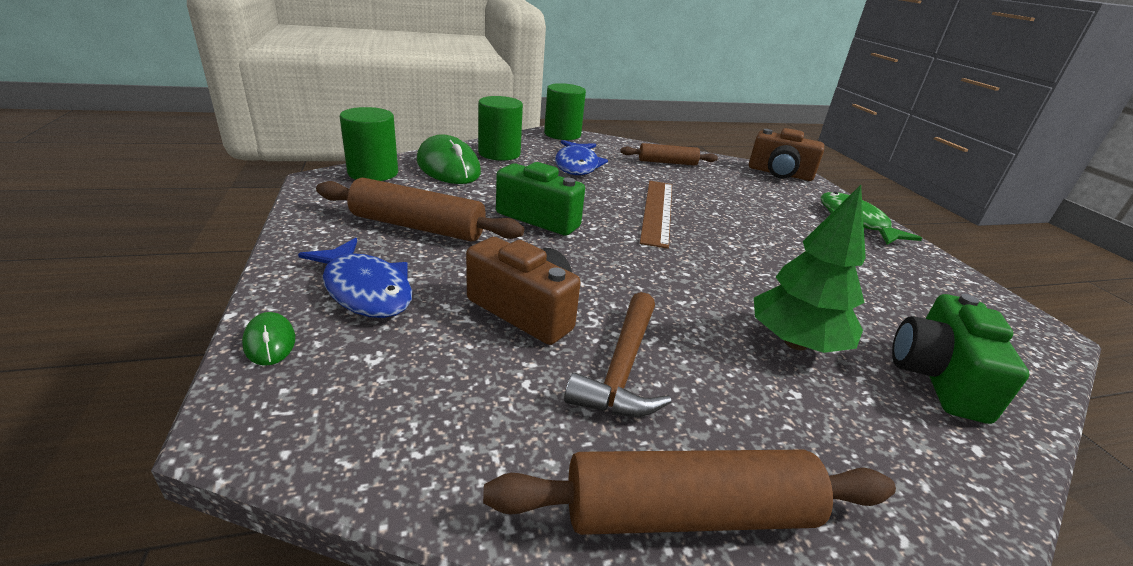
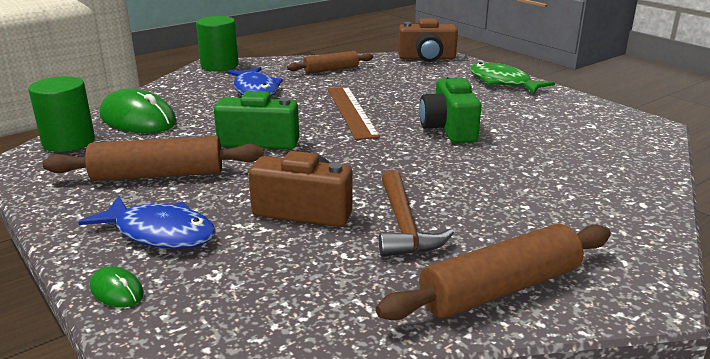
camera: 20 degrees left, 5 degrees down
green cylinder [478,96,523,161] -> none
green tree [754,185,866,353] -> none
green camera [892,294,1029,424] -> green camera moved to [419,75,481,143]

